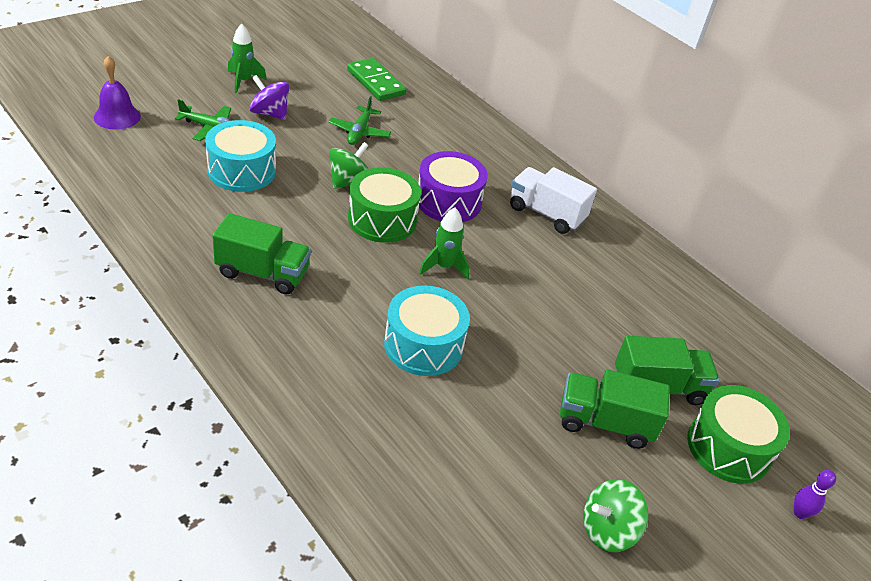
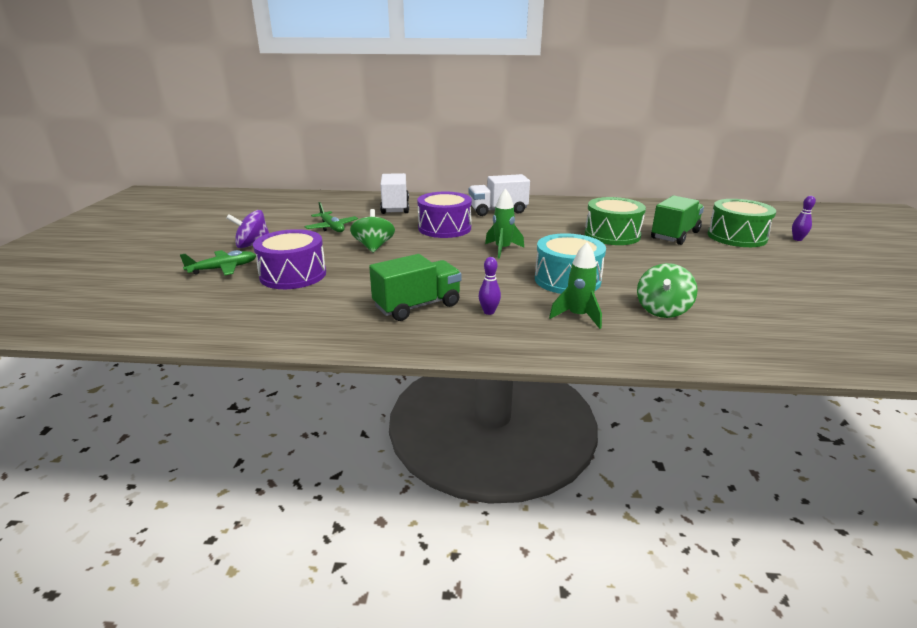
camera: 40 degrees left, 15 degrees down
purple bell [94,56,141,130] -> none
turquoise drum [205,120,276,192] -> purple drum [253,229,326,289]
green rocket [228,24,267,93] -> green rocket moved to [549,242,602,329]
green domino [347,58,406,101] -> none
green drum [348,167,421,243] -> green drum moved to [585,197,646,245]
green truck [560,370,670,449] -> none
green spinning top [583,479,648,552] -> green spinning top moved to [637,263,698,318]
none -> white truck [380,173,409,214]
none -> purple bowling pin [479,257,501,315]

